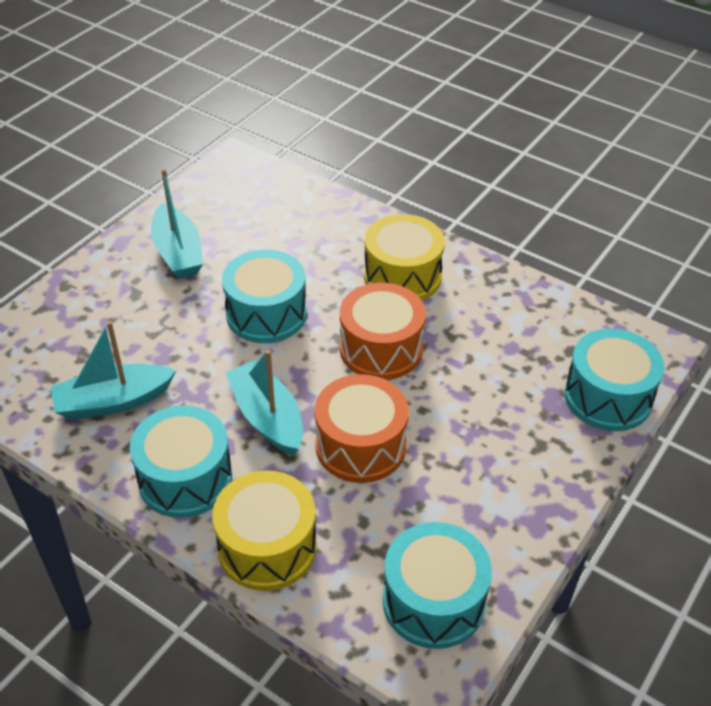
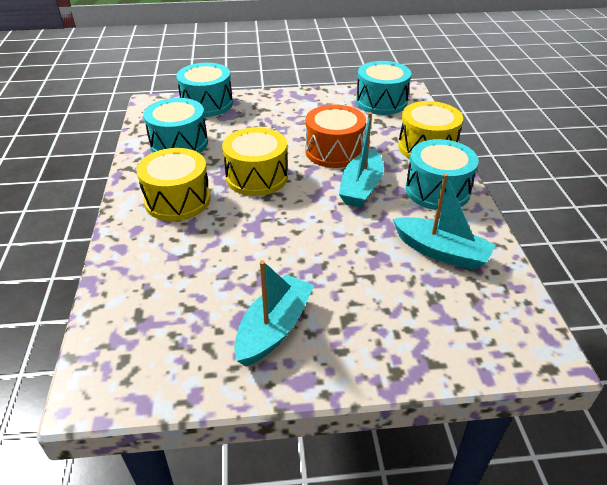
camera: 130 degrees left, 5 degrees down
turquoise drum [222,250,307,343] -> turquoise drum moved to [143,98,208,153]
orange drum [340,283,426,380] -> yellow drum [222,127,288,196]

